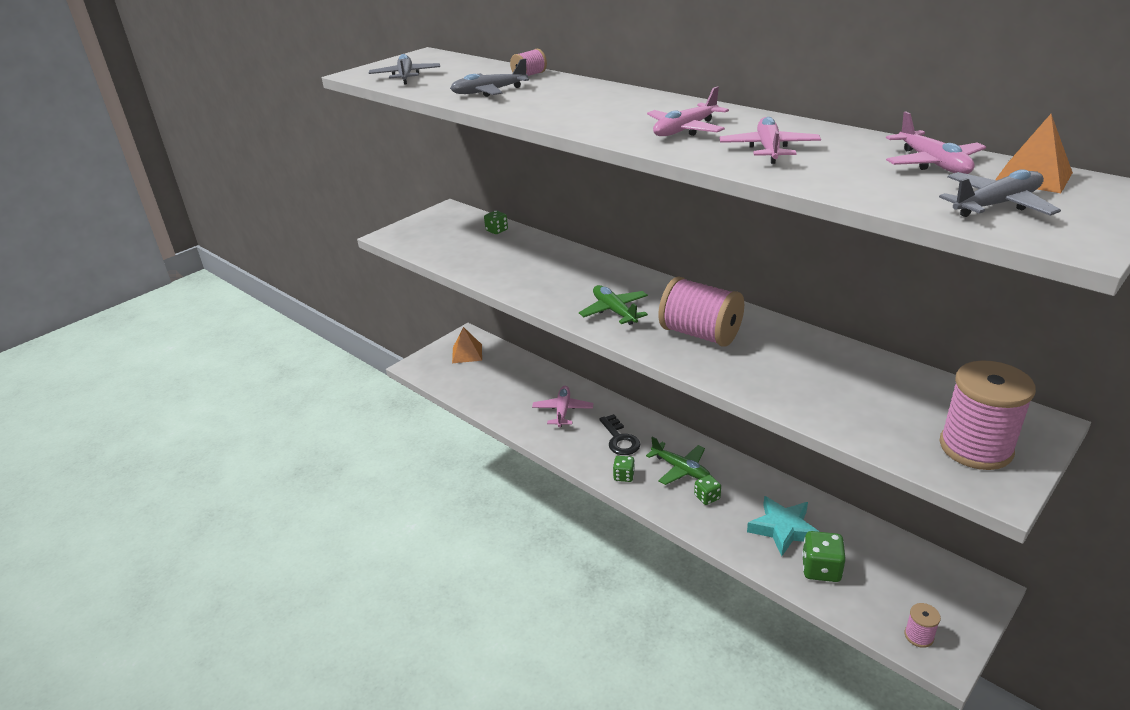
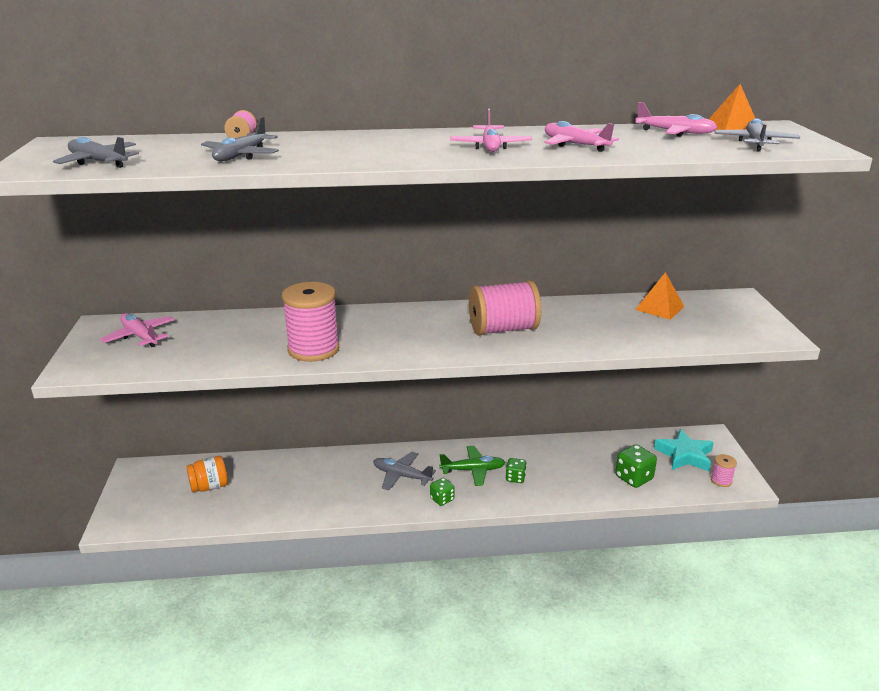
camera: 50 degrees left, 5 degrees down
orange pyramid [452,327,482,363] -> orange pyramid moved to [635,272,684,320]
green dice [484,210,508,234] -> none
pink plane [532,386,593,427] -> pink plane moved to [100,313,174,347]
green plane [579,285,648,325] -> none
black key [599,414,641,455] -> grey plane [373,452,436,490]
turquoise star [747,496,819,556] -> turquoise star moved to [654,429,714,471]
pink spool [940,360,1036,470] -> pink spool moved to [282,282,339,362]
none -> orange jar [186,456,228,492]

